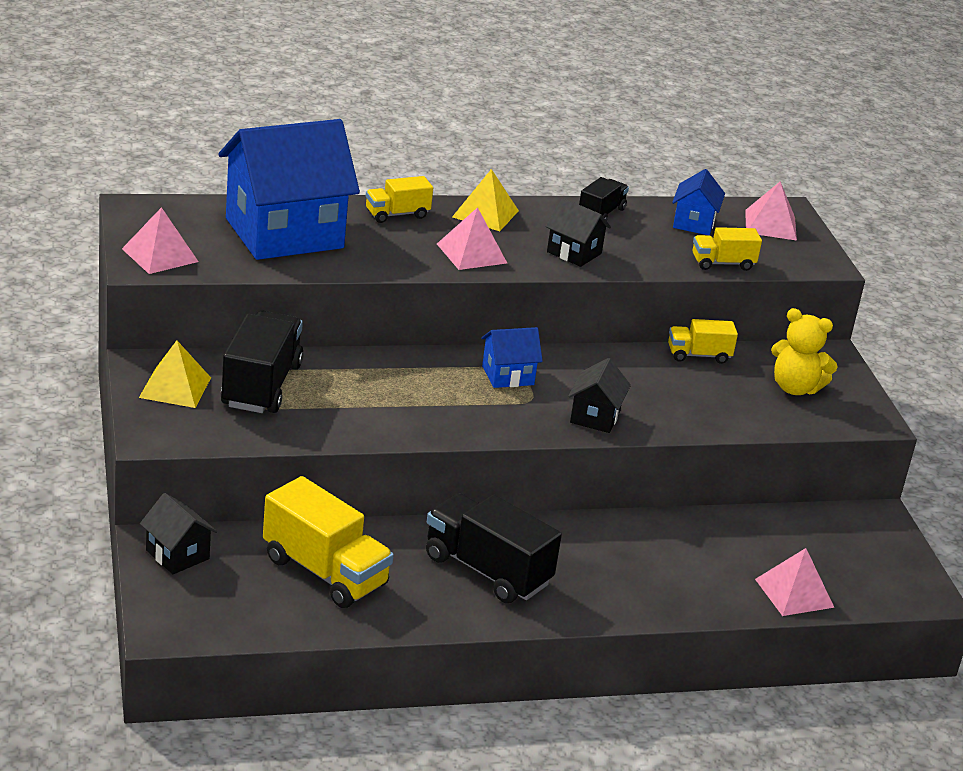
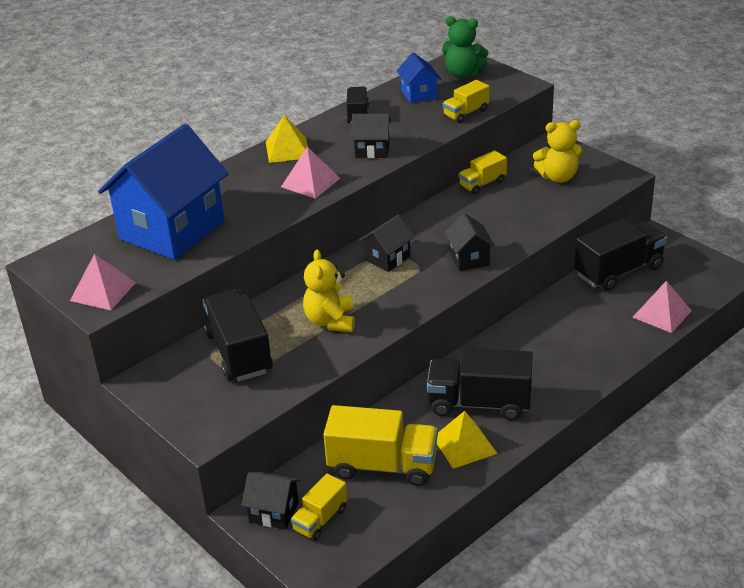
camera: 25 degrees left, 5 degrees up
yellow pyramid [139,340,211,408] -> yellow pyramid moved to [437,411,497,469]
yellow truck [366,176,433,223] -> yellow truck moved to [291,473,347,541]
blue house [481,327,543,388] -> black house [359,215,414,272]
pink pyramid [745,181,797,241] -> green teddy bear [442,16,488,78]
none -> yellow teddy bear [303,249,355,332]
none -> black truck [574,219,667,291]

